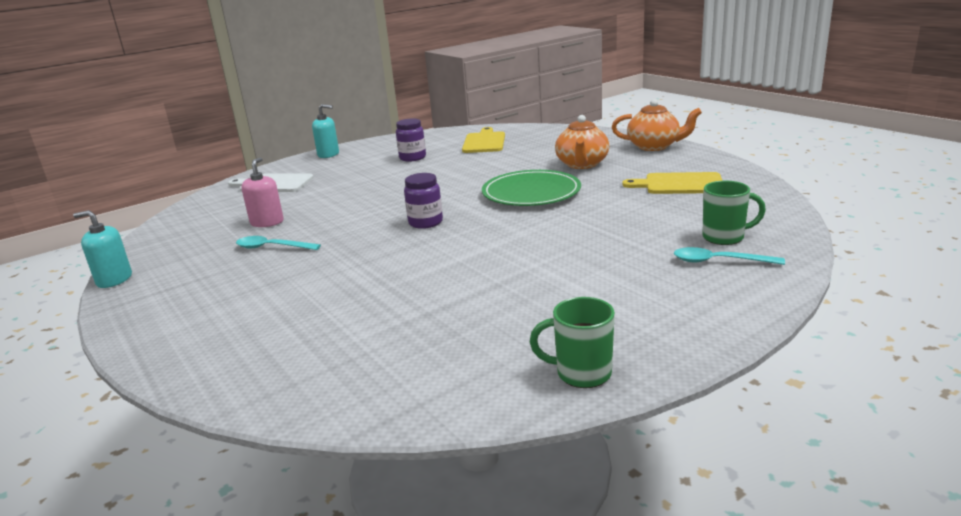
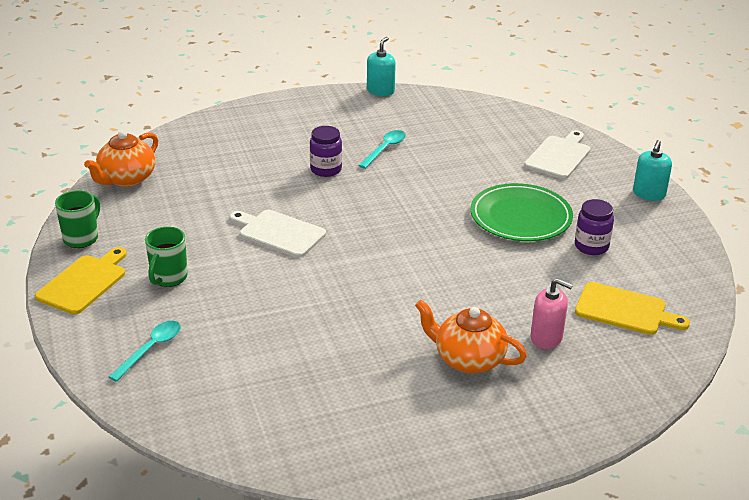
camera: 105 degrees right, 10 degrees up
pink soap dispenser [242,157,284,227] -> pink soap dispenser moved to [530,278,573,349]
purple jar [404,173,443,229] -> purple jar moved to [310,126,342,177]
green plate [482,170,581,206] -> green plate moved to [470,183,573,241]
orange teapot [612,99,702,151] -> orange teapot moved to [84,130,158,187]
yellow cutting board [622,172,723,194] -> yellow cutting board moved to [35,247,127,315]
green mug [702,181,766,245] -> green mug moved to [145,227,187,287]
none -> white cutting board [230,210,326,258]

